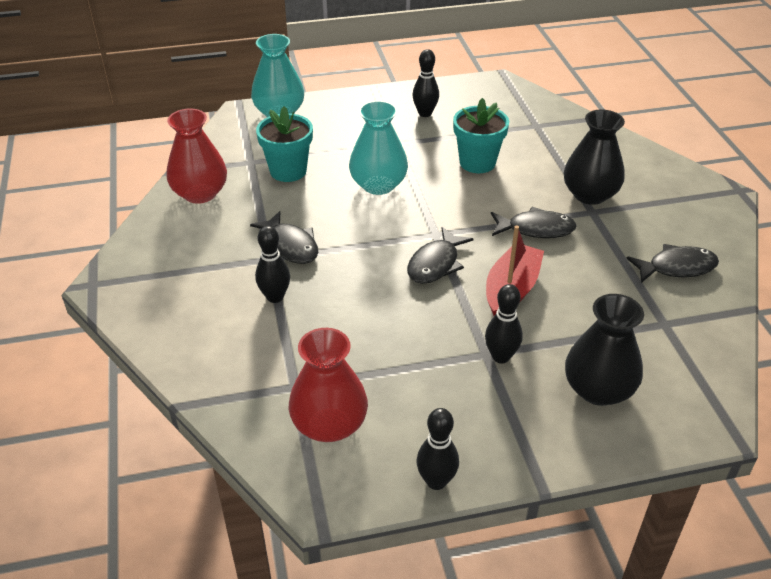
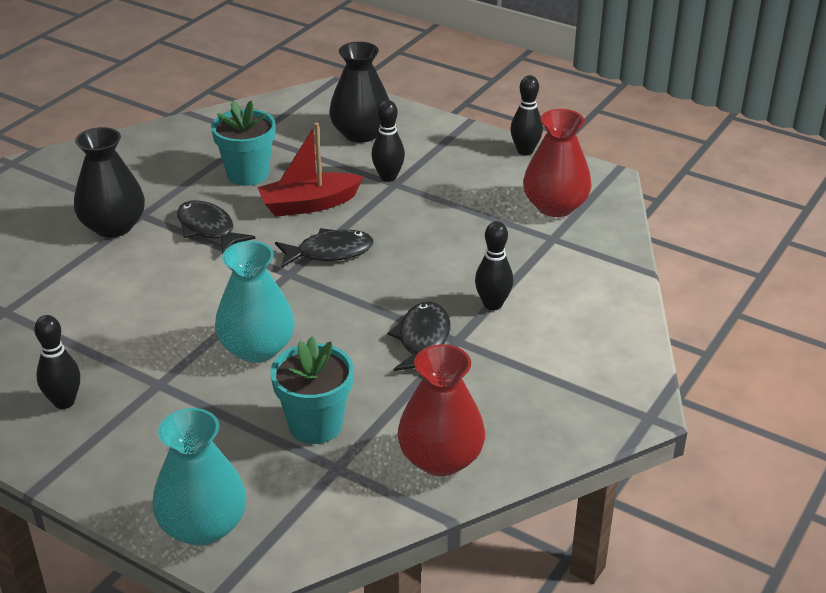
camera: 135 degrees left, 5 degrees down
turquoise flower pot [453,98,509,173] -> turquoise flower pot moved to [211,101,276,186]
black fish [626,244,719,283] -> none

